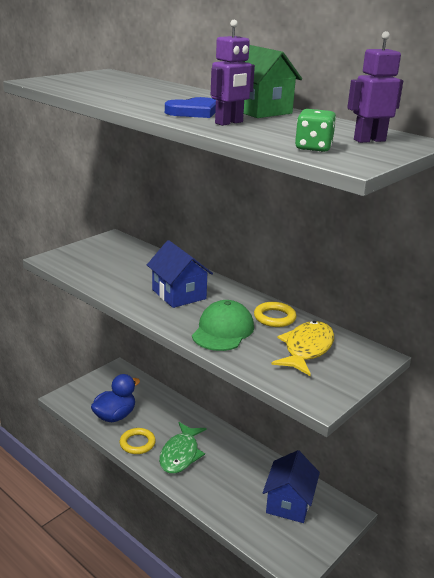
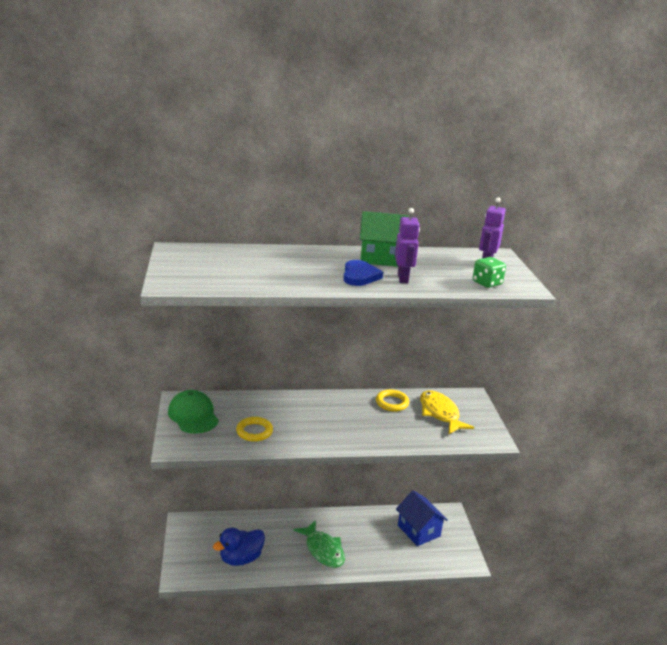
camera: 50 degrees left, 0 degrees up
blue duck [91,374,140,422] -> blue duck turned 120 degrees counterclockwise [213,528,265,566]
yellow ring [120,428,156,454] -> yellow ring moved to [236,417,273,442]
blue house [147,240,213,308] -> none
green cap [192,300,254,351] -> green cap moved to [168,390,219,433]

